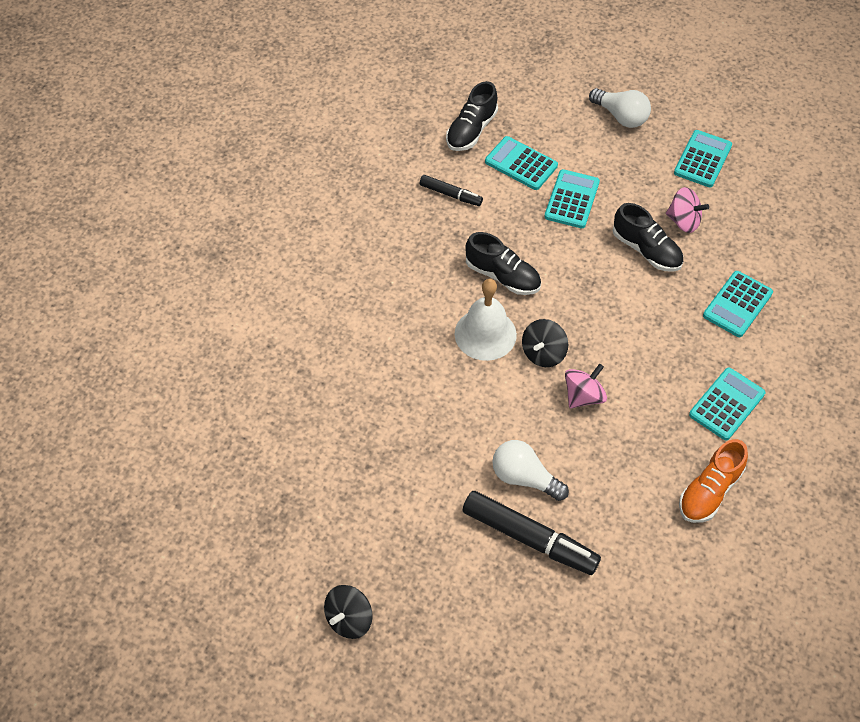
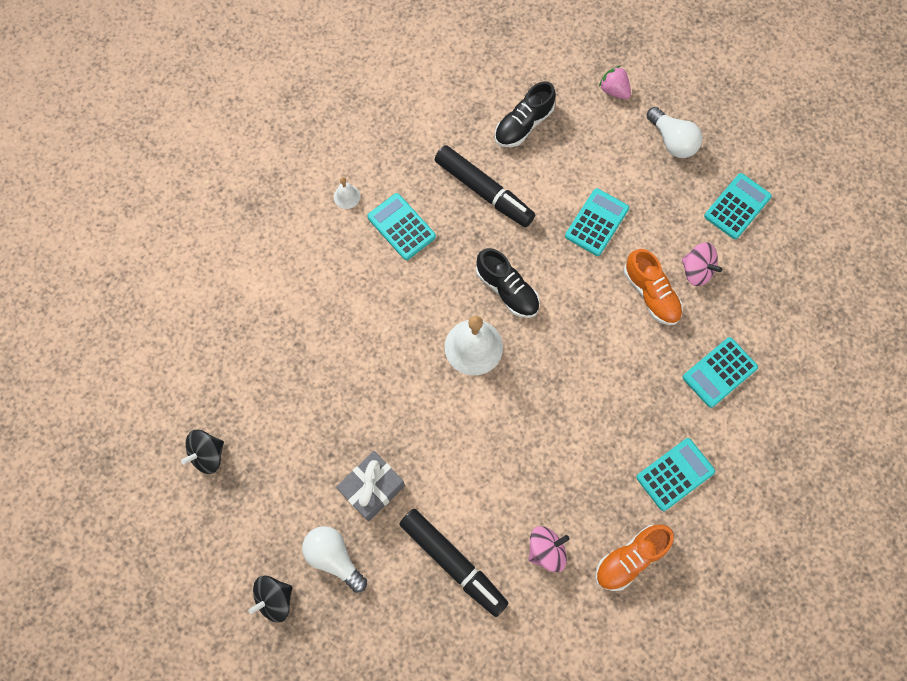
camera: 15 degrees right, 15 degrees up
black marker [420,175,483,206] -> black marker [435,145,535,227], size x1.83
turquoise calculator [485,136,558,190] -> turquoise calculator moved to [367,193,436,260]
white light bulb [492,440,569,501] -> white light bulb moved to [302,526,367,593]
black spinning top [522,319,568,367] -> black spinning top moved to [181,430,224,474]
pink spinning top [565,364,607,408] -> pink spinning top moved to [529,526,570,572]
black shoe [613,203,683,272] -> orange shoe [624,249,683,325]
none -> white bell [334,177,360,209]
none -> grey gift [336,451,405,522]
none -> pink strawberry [599,66,631,99]

